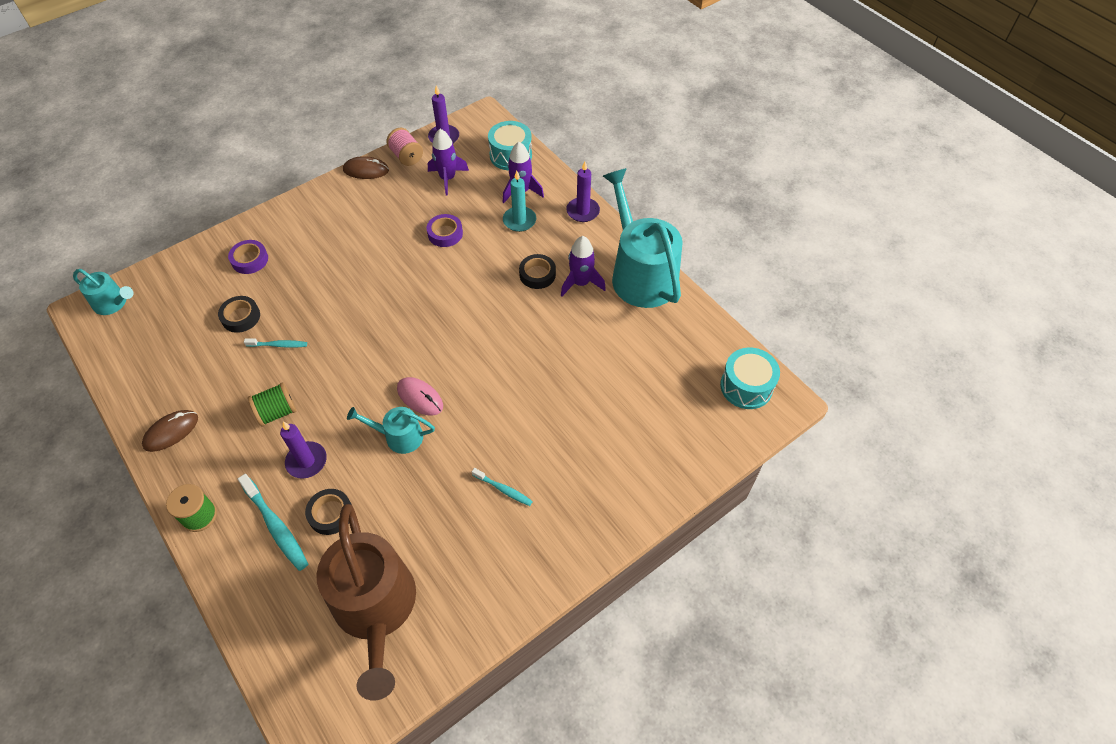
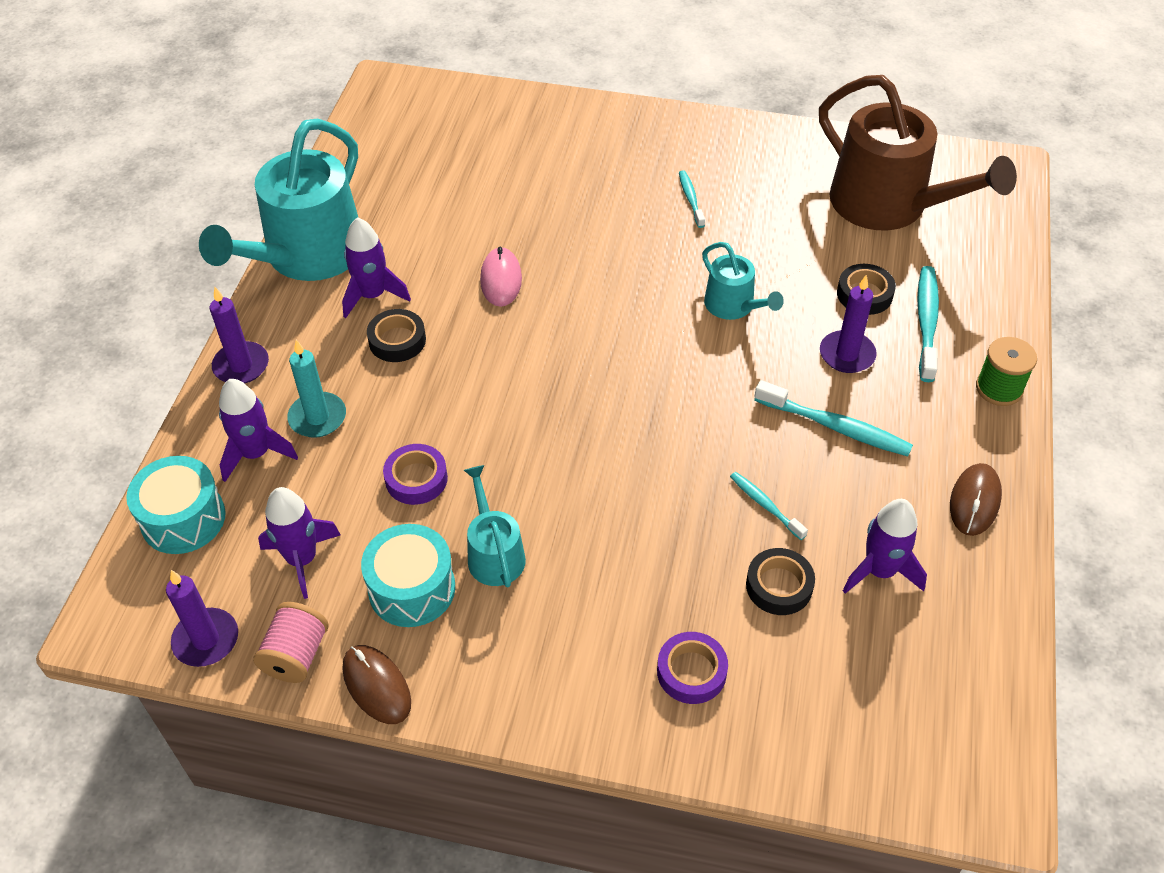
camera: 130 degrees left, 5 degrees down
turquoise watering can [73,269,133,315] -> turquoise watering can moved to [464,465,526,588]
brown mouse [142,410,198,452] -> brown mouse turned 75 degrees counterclockwise [950,463,1002,536]
green spool [248,382,297,426] -> turquoise toothbrush [754,380,913,456]
brown watering can [316,504,416,700] -> brown watering can turned 105 degrees clockwise [819,75,1017,230]
pink mouse [397,377,443,416] -> pink mouse moved to [480,247,522,307]
turquoise drum [720,348,780,409] -> turquoise drum moved to [361,524,455,627]
none -> purple rocket [843,499,927,594]

